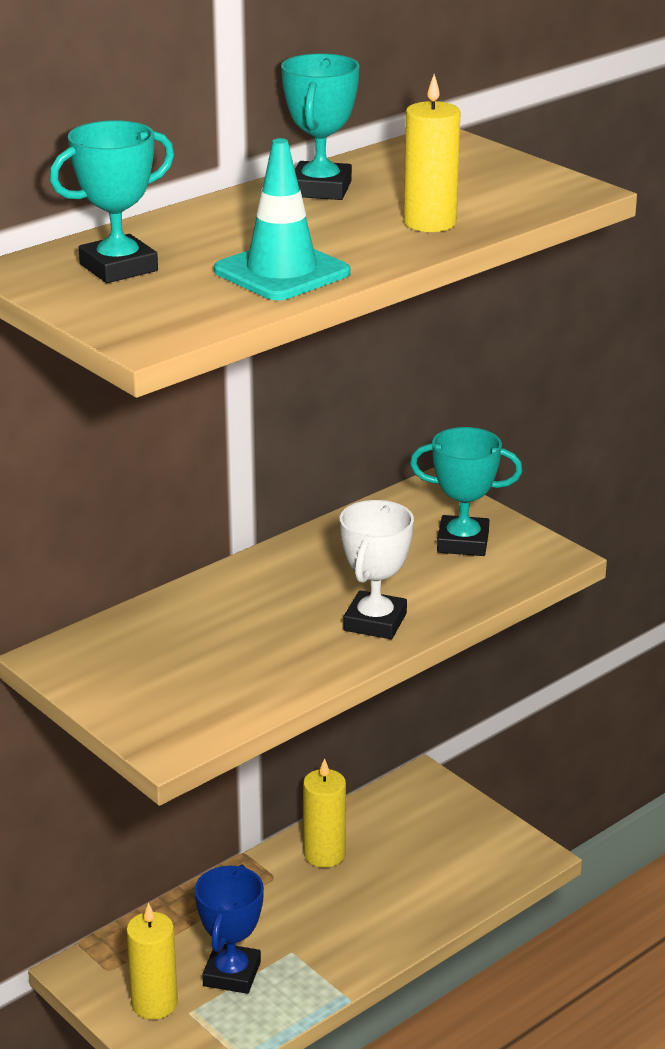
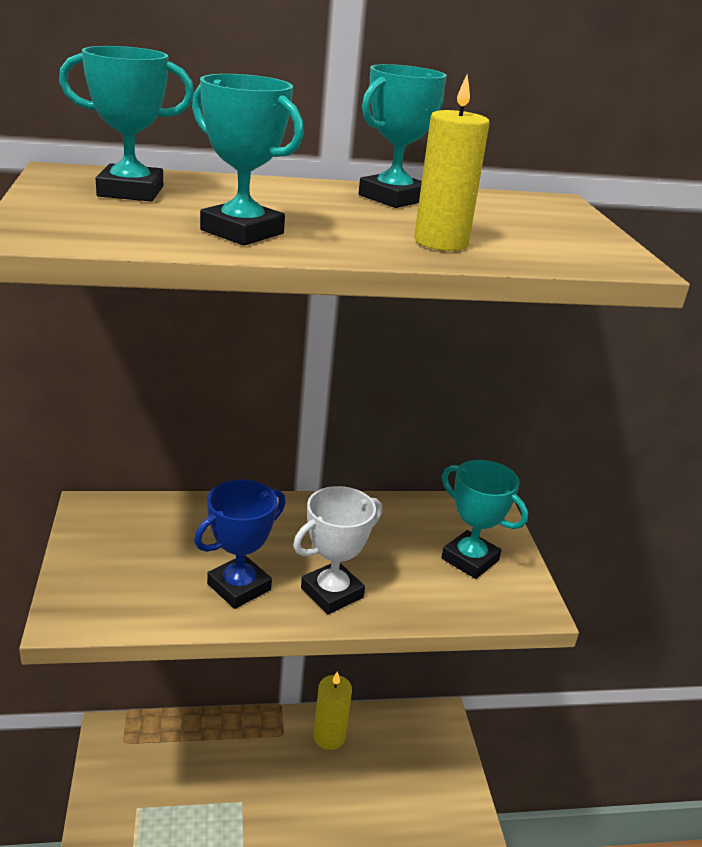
camera: 30 degrees right, 0 degrees up
yellow candle [126,903,178,1019] -> none
blue trophy [195,865,264,994] -> blue trophy moved to [194,479,286,609]
turquoise traffic cone [214,138,350,300] -> turquoise trophy [192,74,304,246]

